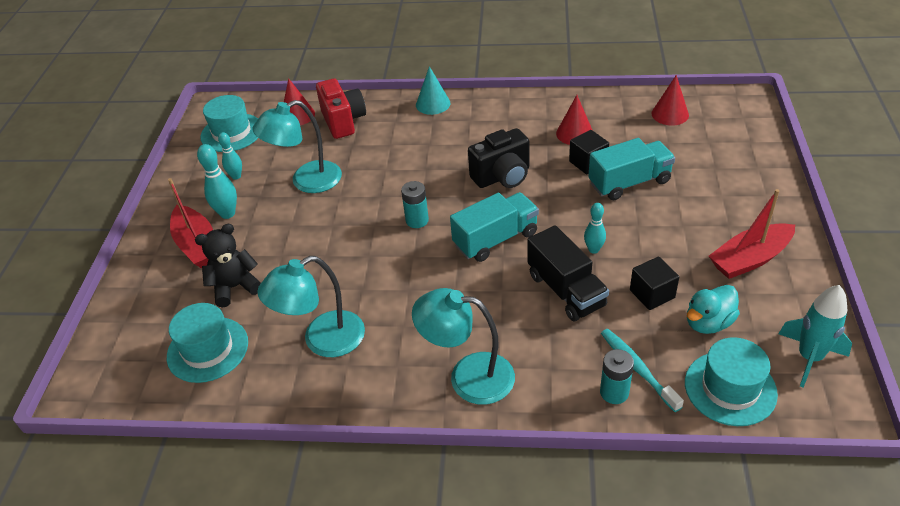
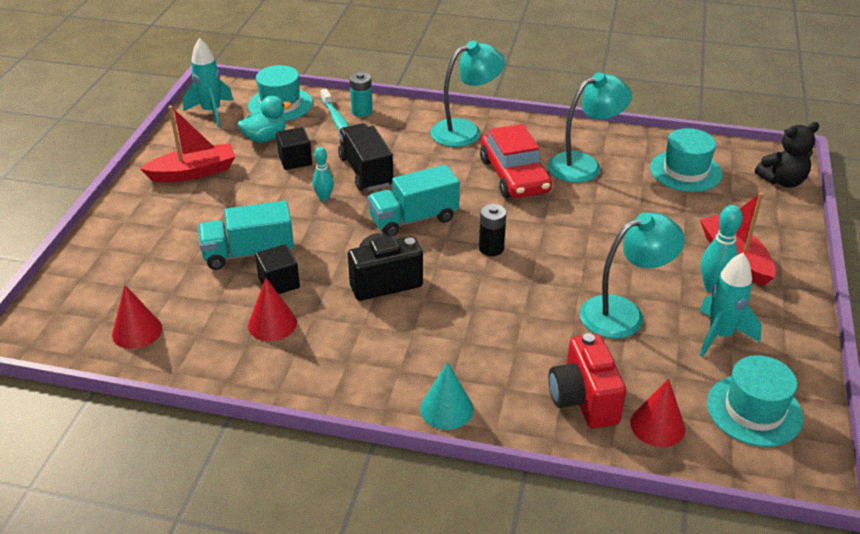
camera: 175 degrees left, 5 degrees down
black teddy bear [195,224,261,308] -> black teddy bear moved to [755,122,819,188]
turquoise bowling pin [218,132,242,180] -> turquoise rocket [700,253,762,357]
turquoise battery [401,181,429,228] -> black battery [479,204,506,256]
turquoise lamp [412,288,515,405] -> turquoise lamp turned 45 degrees counterclockwise [431,41,505,147]
none -> red car [480,124,552,198]

